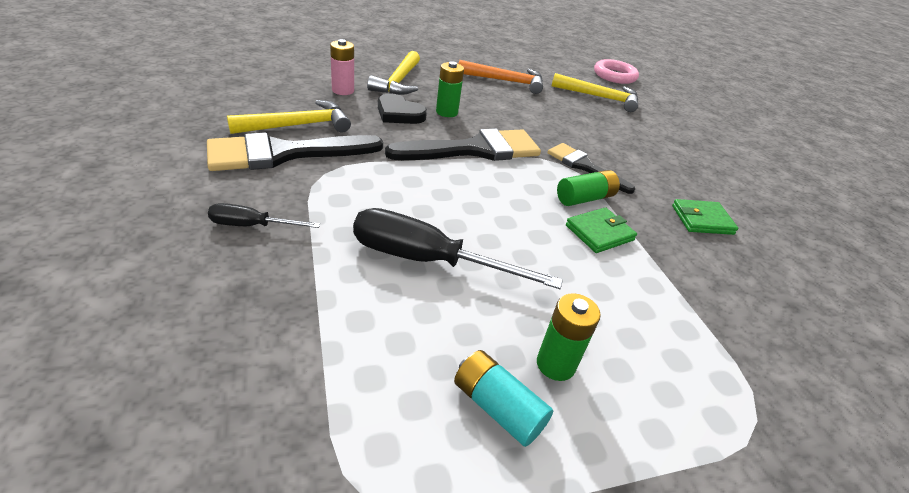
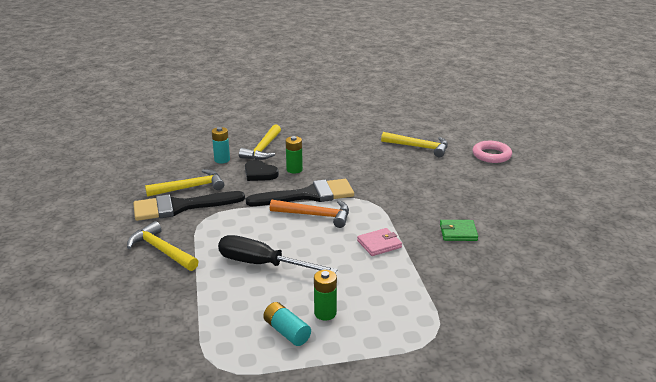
camera: 10 degrees right, 10 degrees down
black screwdriver [208,203,320,228] -> yellow hammer [127,221,199,271]
pink battery [330,39,354,95] -> turquoise battery [212,127,230,163]
orange hammer [458,60,543,94] -> orange hammer moved to [270,200,349,228]
black brush [547,143,635,194] -> none
green battery [557,170,620,206] -> none
green wallet [566,207,637,253] -> pink wallet [357,228,402,256]
pink ring [594,59,639,84] -> pink ring moved to [473,141,512,163]

